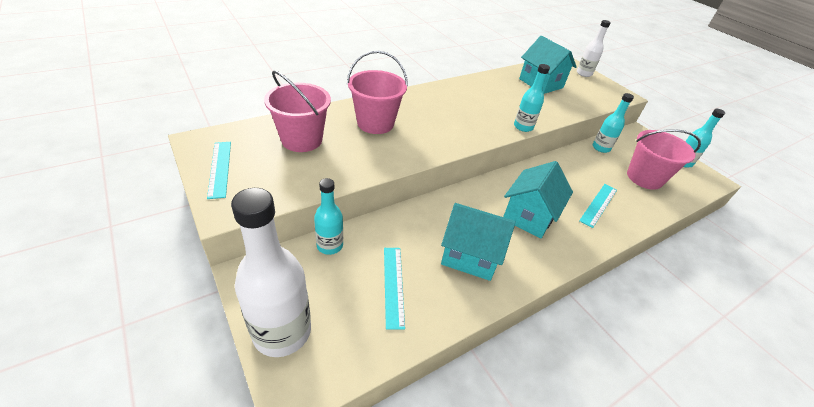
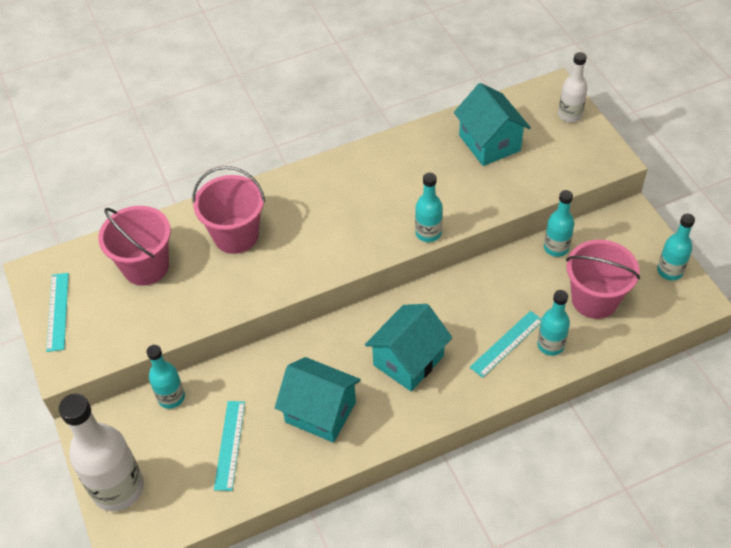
camera: 15 degrees right, 10 degrees up
none -> turquoise bottle [537,290,570,356]

